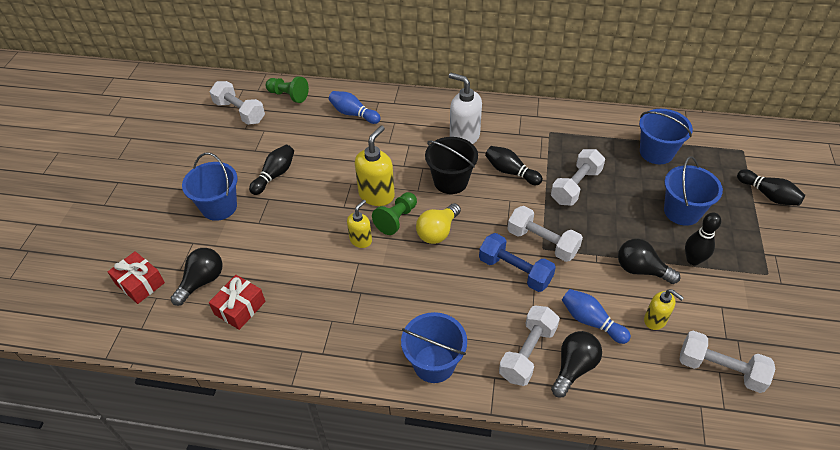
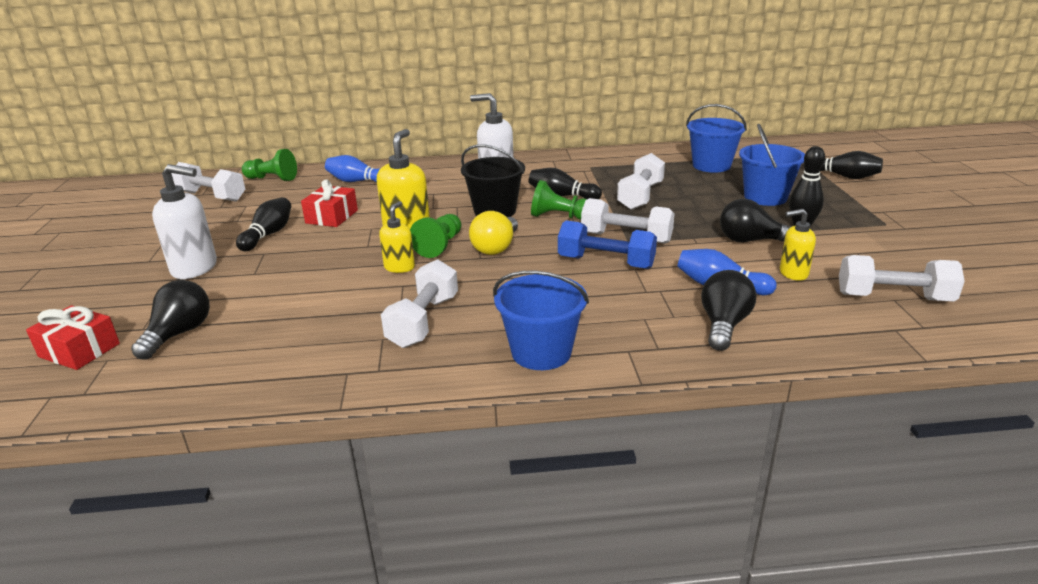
camera: 15 degrees left, 20 degrees down
blue bucket [182,152,237,221] -> white soap dispenser [152,164,217,279]
red gift [209,275,265,330] -> red gift moved to [301,179,358,227]
white dumbbell [499,306,560,386] -> white dumbbell moved to [381,259,458,348]
yellow soap dispenser [644,289,684,330] -> yellow soap dispenser turned 150 degrees clockwise [780,209,816,280]
none -> green pawn [531,180,587,220]

